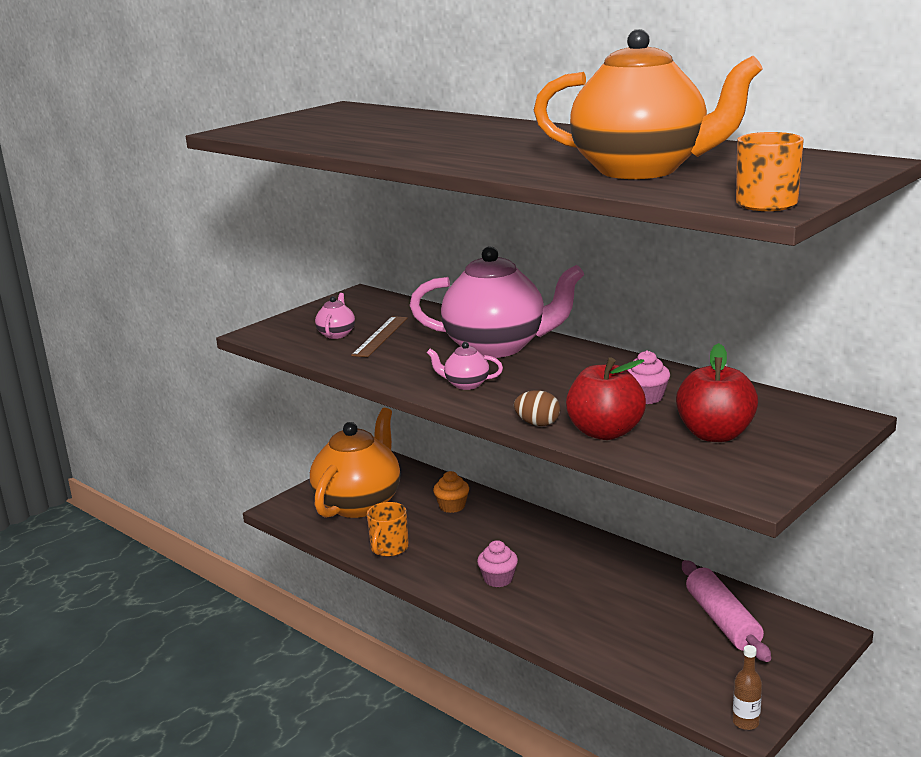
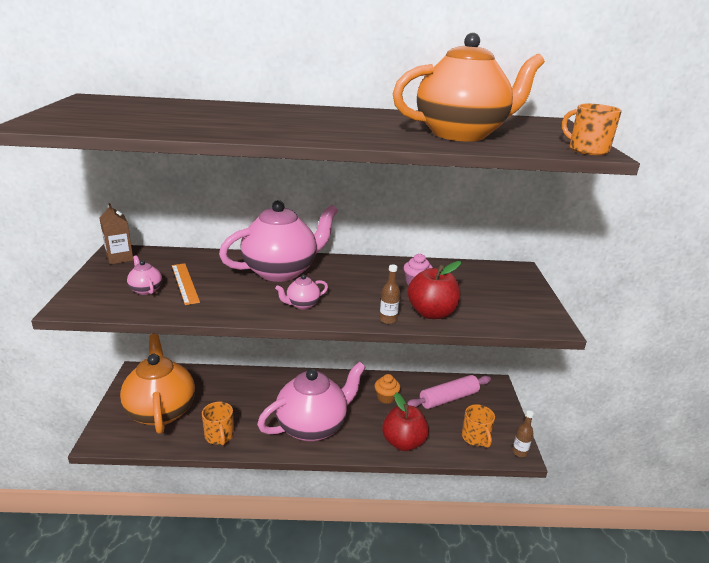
camera: 45 degrees left, 5 degrees up
brown ruler [351,316,408,357] -> orange ruler [172,263,200,305]
orange cupcake [433,471,469,513] -> orange cupcake moved to [375,374,400,403]
pink cupcake [477,540,518,587] -> pink teapot [257,361,366,442]
brown egg [514,391,560,426] -> brown bottle [380,265,400,324]
red apple [676,343,758,442] -> red apple moved to [382,393,429,451]
pink rolling pin [682,560,771,662] -> pink rolling pin turned 60 degrees counterclockwise [406,375,491,409]
none -> brown carton [99,203,134,265]
none -> orange mug [462,404,495,448]

